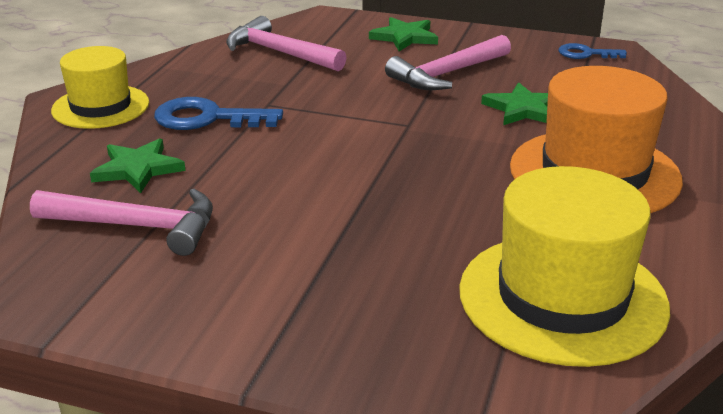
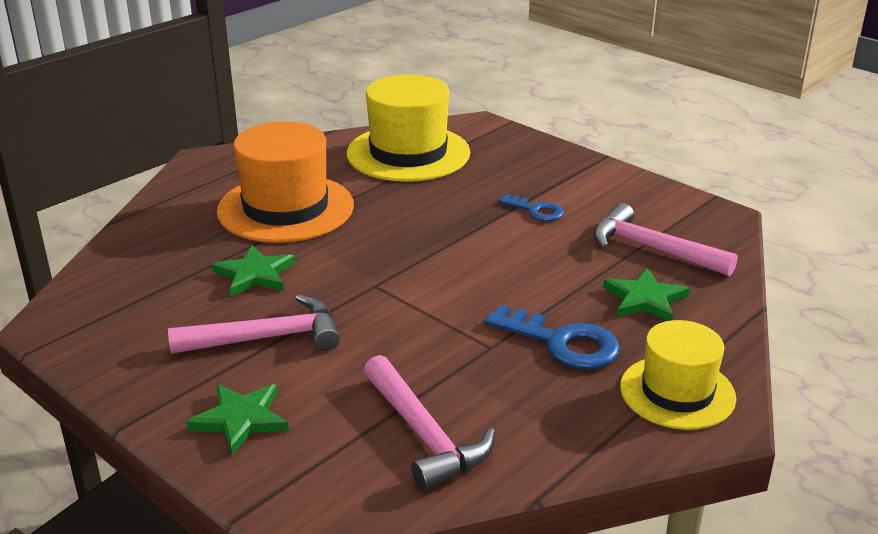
camera: 155 degrees left, 0 degrees up
blue key [558,43,627,59] -> blue key moved to [499,194,564,221]

